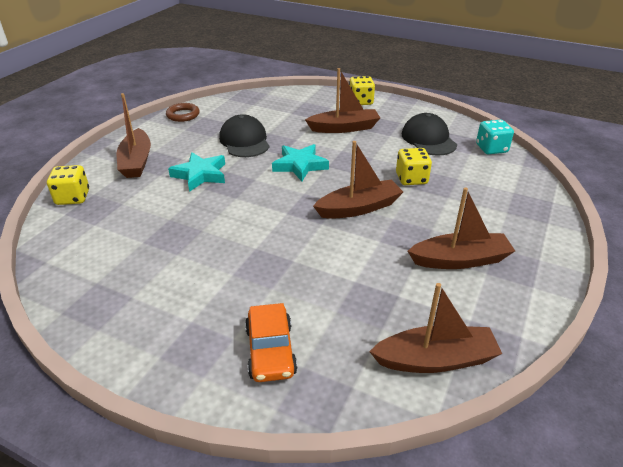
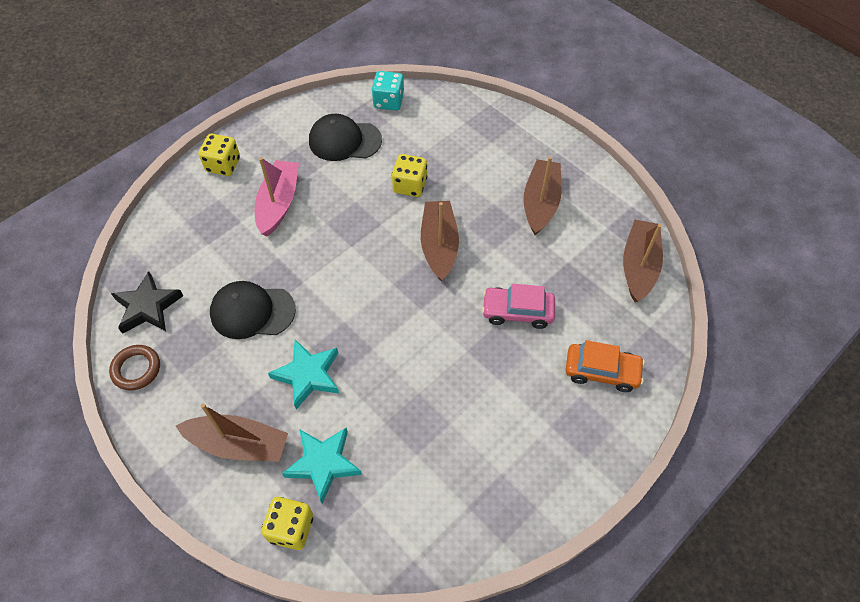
camera: 70 degrees left, 20 degrees up
turquoise star [272,144,329,181] -> turquoise star moved to [282,427,362,503]
brown boat [305,68,380,133] -> pink boat [255,157,299,236]
none -> black star [111,271,183,334]
none -> pink car [482,284,555,329]

